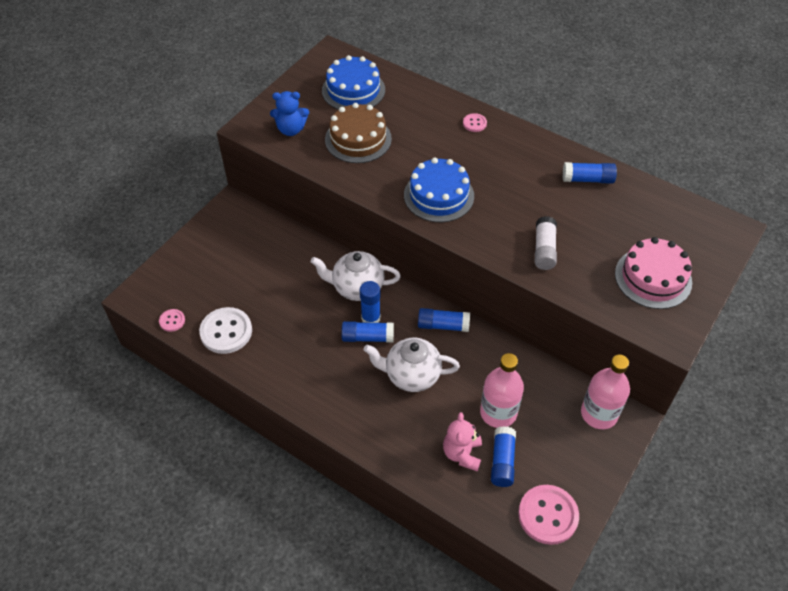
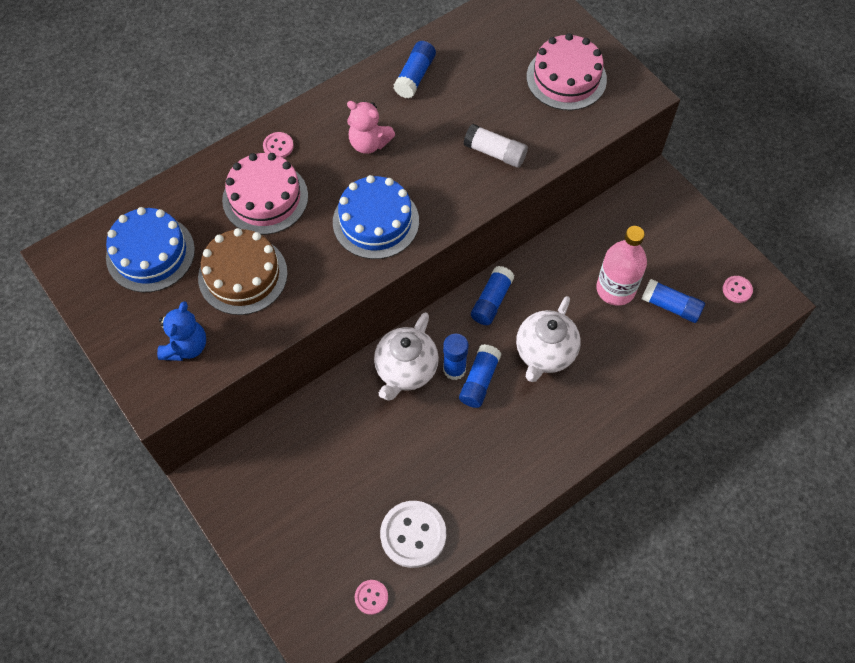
camera: 70 degrees left, 10 degrees up
pink teddy bear [443,412,482,471] -> pink teddy bear moved to [347,101,395,154]
pink button [518,485,579,545] -> pink button [723,276,753,303], size x0.50
pink bottle [581,355,630,429] -> none
none -> pink cake [222,153,308,235]

